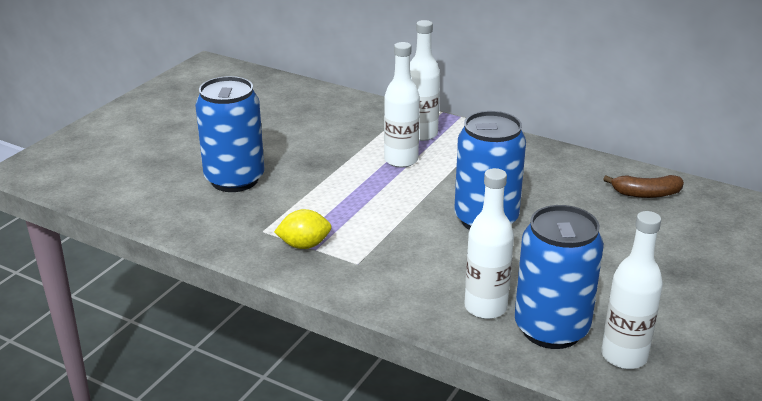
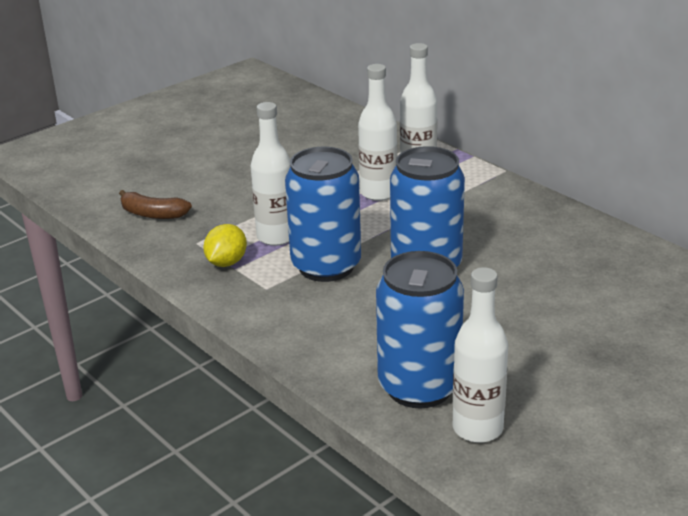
camera: 20 degrees right, 0 degrees up
blue can [195,76,264,192] -> blue can moved to [285,147,361,282]
yellow lemon [274,209,332,249] -> yellow lemon turned 75 degrees counterclockwise [203,224,247,267]
white bottle [464,168,514,319] -> white bottle moved to [250,102,290,246]
brown banana [603,175,684,198] -> brown banana moved to [119,190,192,219]

